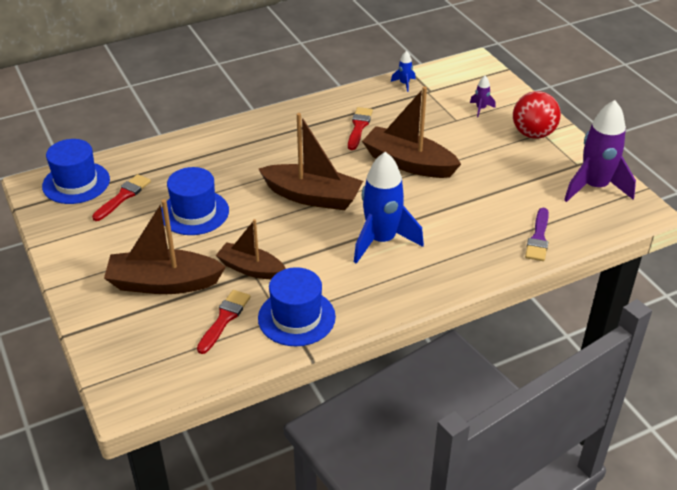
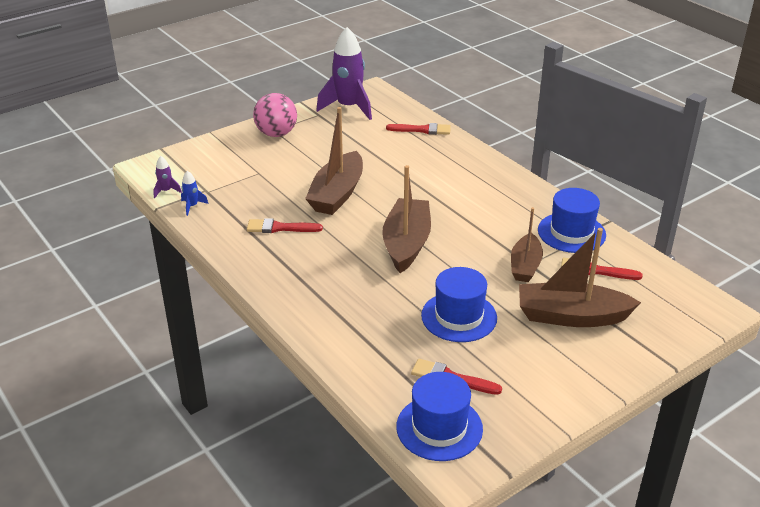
camera: 100 degrees left, 5 degrees down
brown boat [104,199,226,294] -> brown boat turned 105 degrees clockwise [519,228,641,327]
blue rocket [354,152,424,264] -> none
purple rocket [470,76,496,117] -> purple rocket moved to [153,156,182,198]
red ball [513,91,561,139] -> pink ball [253,93,297,137]
purple brush [525,208,549,261] -> red brush [386,123,451,135]

